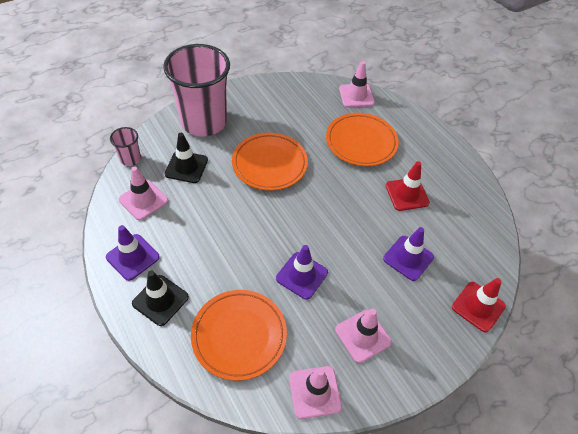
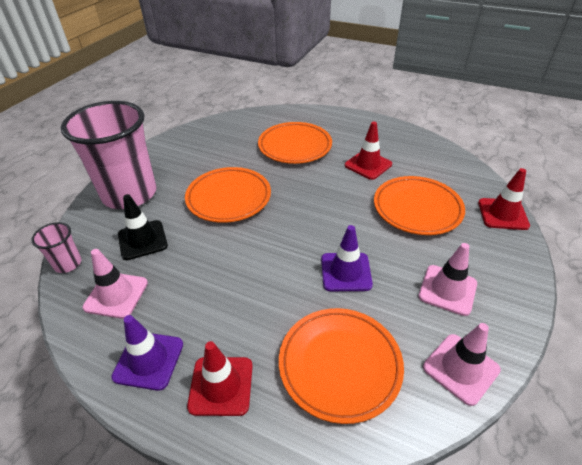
camera: 30 degrees left, 10 degrees down
black traffic cone [132,270,189,326] -> red traffic cone [187,341,253,416]
pink traffic cone [339,61,375,107] -> none
purple traffic cone [383,227,434,281] -> orange plate [374,176,465,235]

